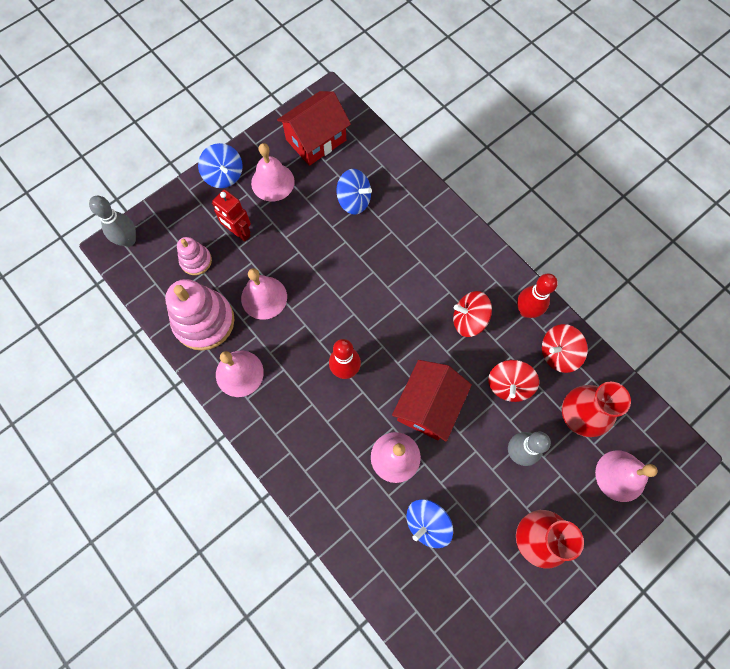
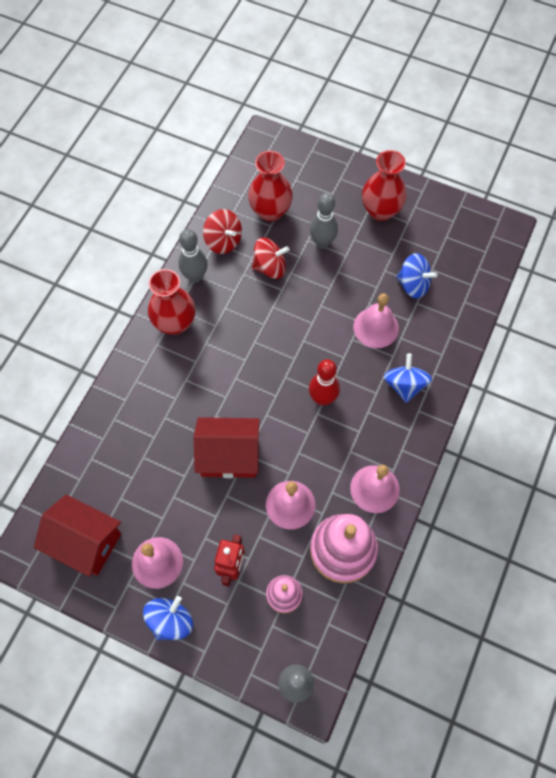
camera: 115 degrees left, 5 degrees down
blue spinning top [336,169,372,215] -> blue spinning top moved to [384,354,432,403]
red house [392,360,472,442] -> red house moved to [194,417,260,478]
red spinning top [453,291,492,337] -> none
red bowling pin [517,273,558,318] -> grey bowling pin [178,229,208,283]
pink bell [595,450,658,502] -> none
none -> red vase [148,269,195,335]

